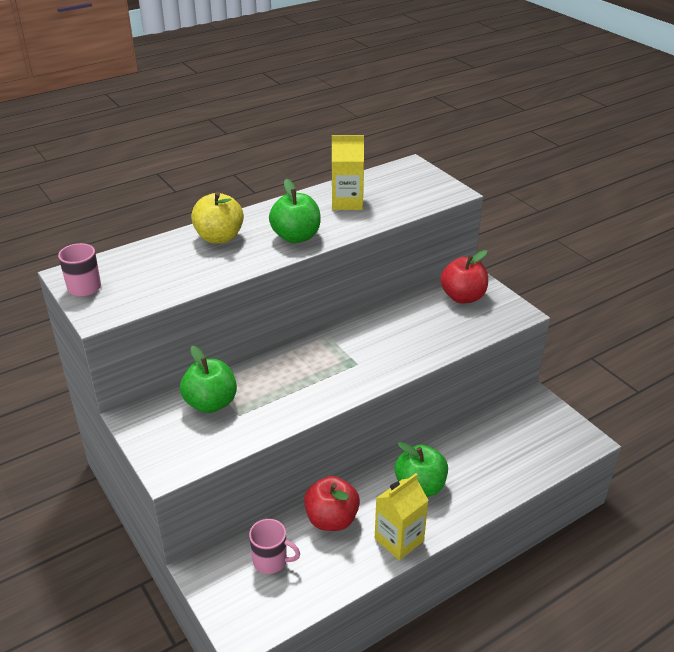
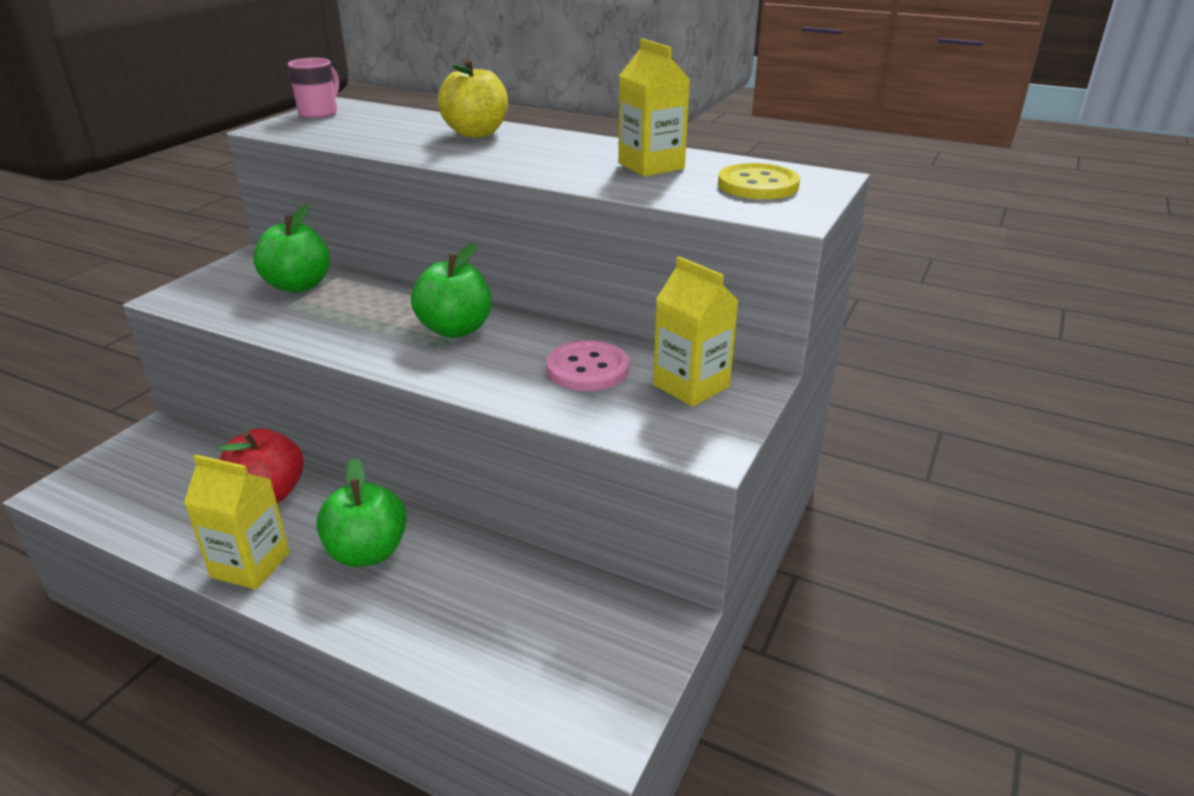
camera: 60 degrees right, 5 degrees down
pink mug [249,519,300,574] -> none
green apple [269,179,321,243] -> green apple moved to [411,242,491,338]
red apple [440,250,488,303] -> yellow carton [653,256,738,407]
none -> pink button [546,340,629,391]
none -> yellow button [718,163,800,199]

